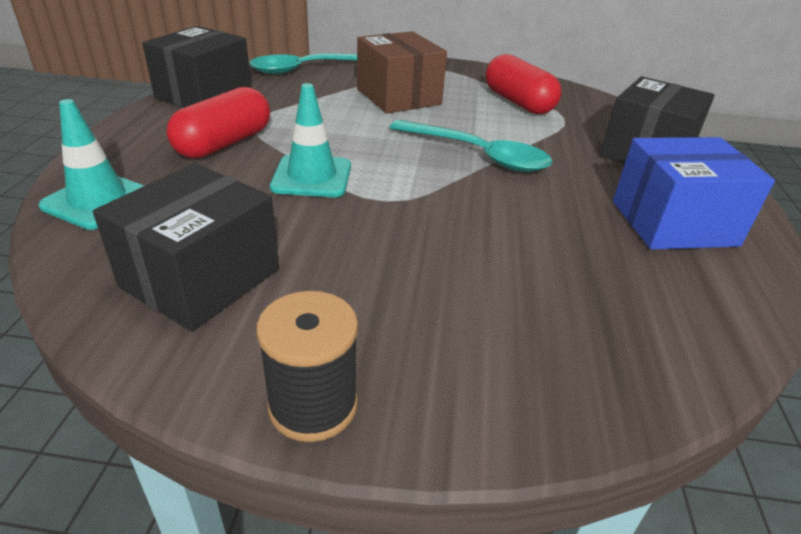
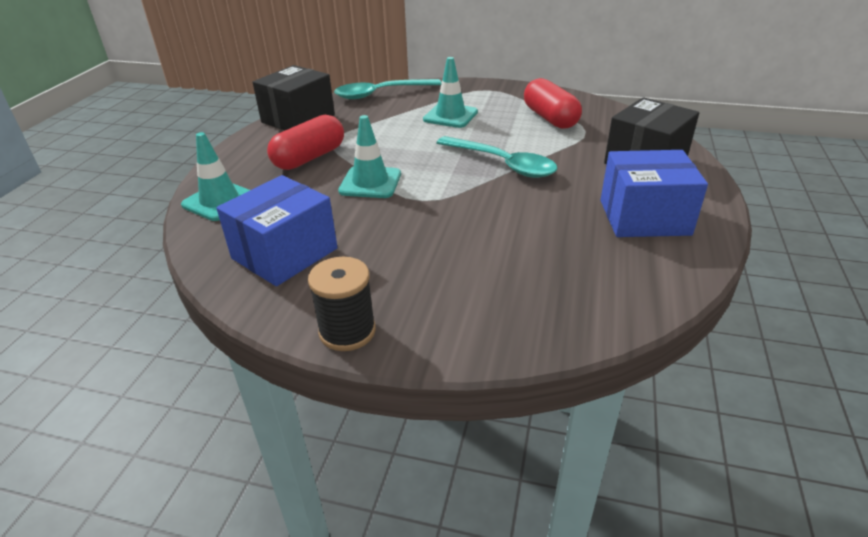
camera: 10 degrees right, 0 degrees up
black box [93,163,279,331] -> blue box [216,175,337,286]
brown box [357,31,447,113] -> turquoise traffic cone [423,57,478,128]

